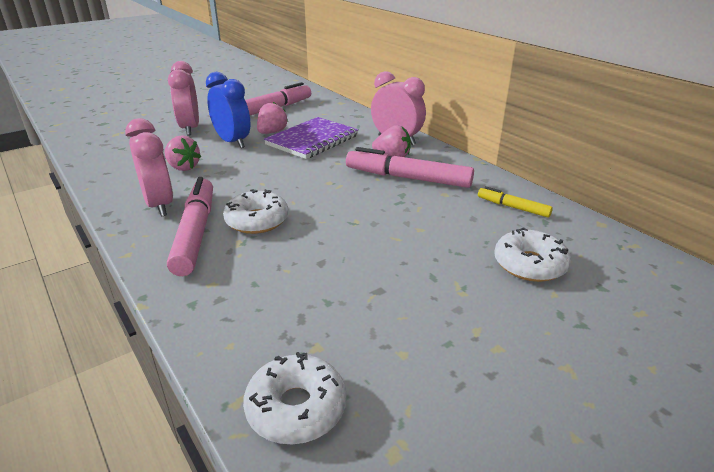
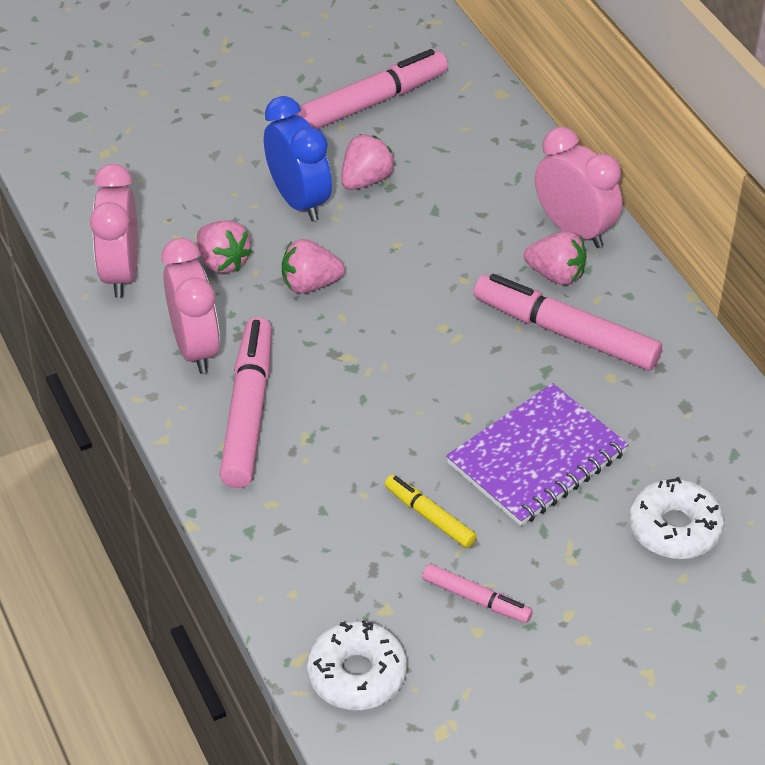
camera: 10 degrees right, 15 degrees up
pink clock [168,61,199,136] -> pink clock moved to [90,164,138,298]
white donut [223,189,288,234] -> none
purple notebook [264,117,359,159] -> purple notebook moved to [446,383,628,526]
yellow marker [478,186,553,218] -> yellow marker moved to [385,475,477,548]
none -> pink strawberry [282,239,345,293]
none -> pink marker [422,564,533,623]

